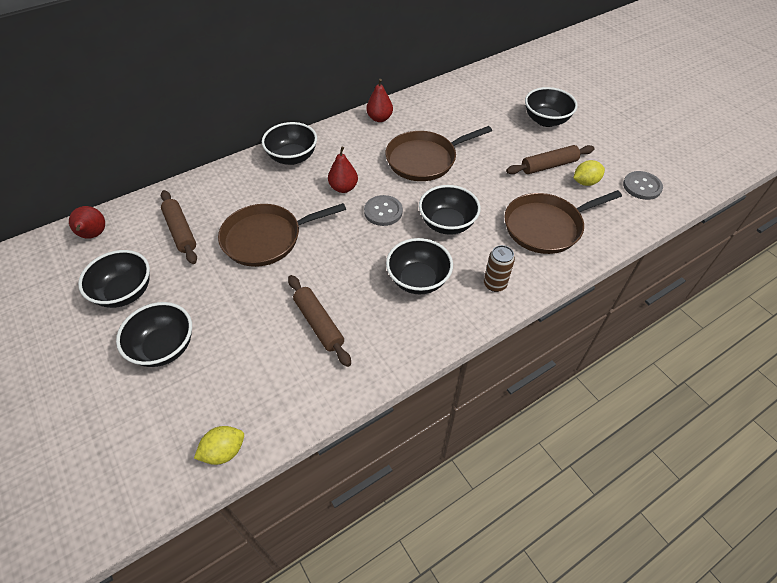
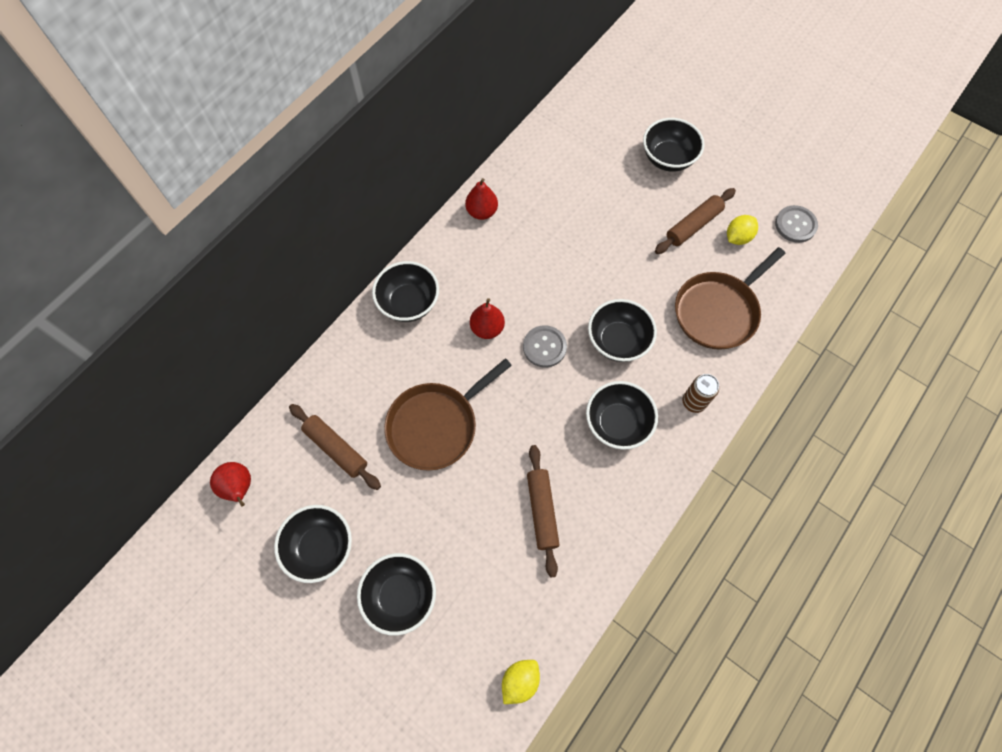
camera: 20 degrees left, 15 degrees up
brown rolling pin [288,275,351,367] -> brown rolling pin turned 45 degrees clockwise [527,445,560,578]
brown pan [385,126,492,181] -> none

